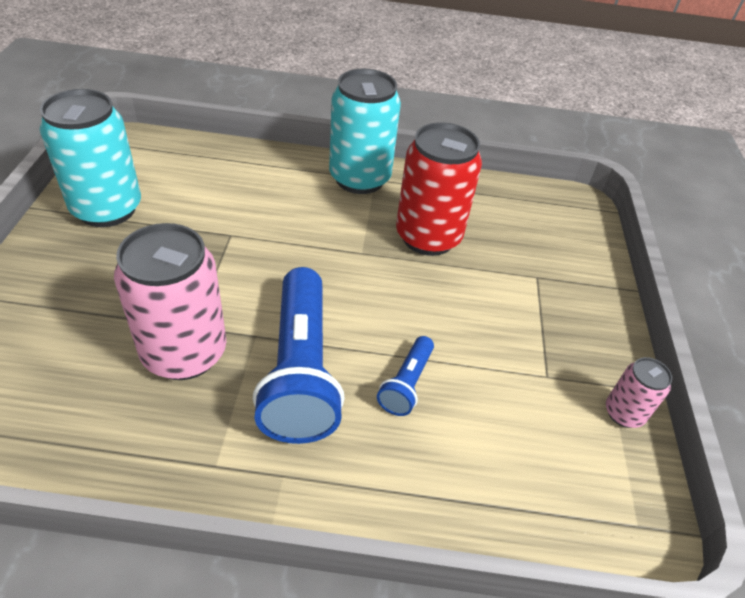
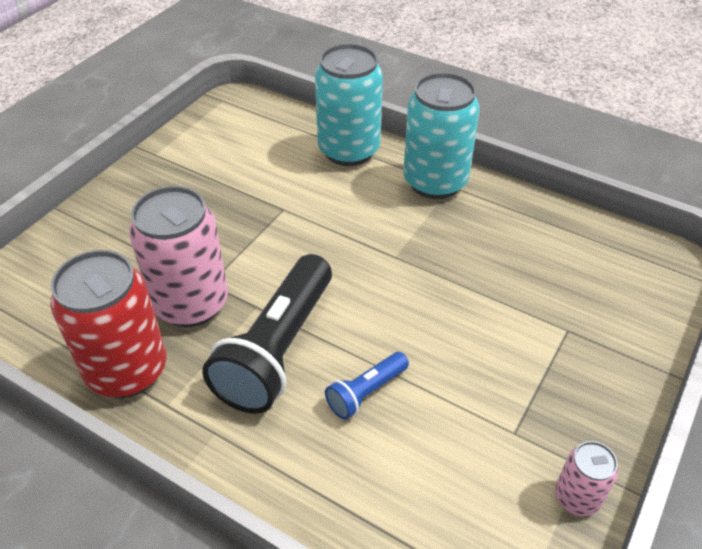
camera: 30 degrees right, 0 degrees up
turquoise can [40,89,141,227] -> turquoise can moved to [315,44,383,166]
blue flashlight [253,267,345,444] -> black flashlight [202,254,332,414]
red can [396,122,482,256] -> red can moved to [50,250,167,398]

